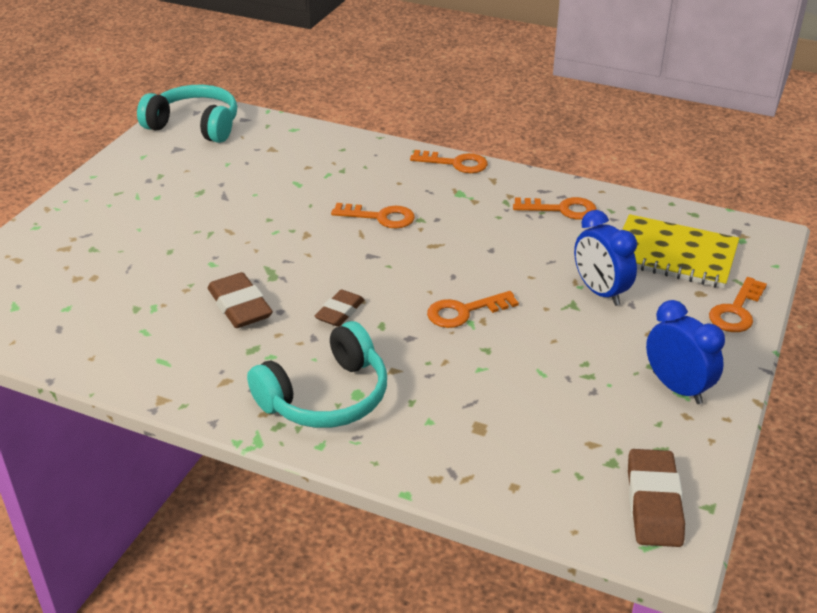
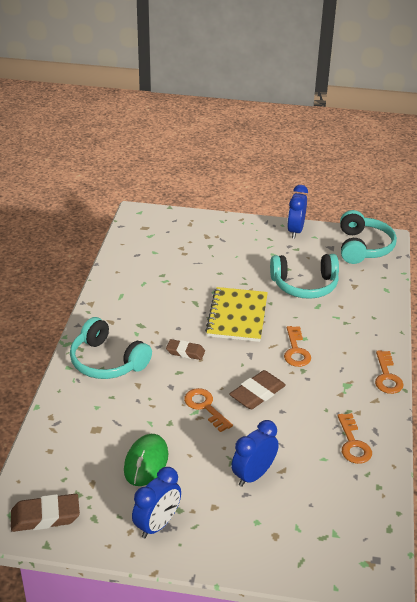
camera: 75 degrees right, 0 degrees up
brown eraser [208,272,273,328] -> brown eraser moved to [230,370,286,409]
yellow notebook [622,214,739,289] -> yellow notebook moved to [205,287,268,342]
orange key [709,277,767,332] -> none
none -> green mouse [124,434,168,486]
none -> turquoise headphones [270,254,339,299]
none -> blue clock [287,185,308,239]

